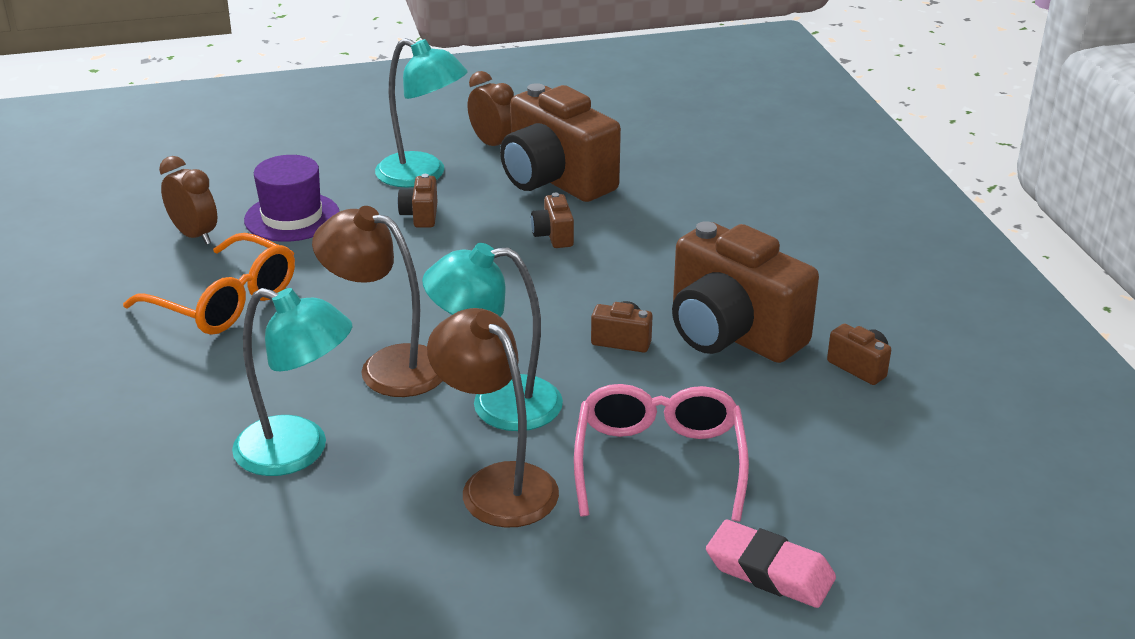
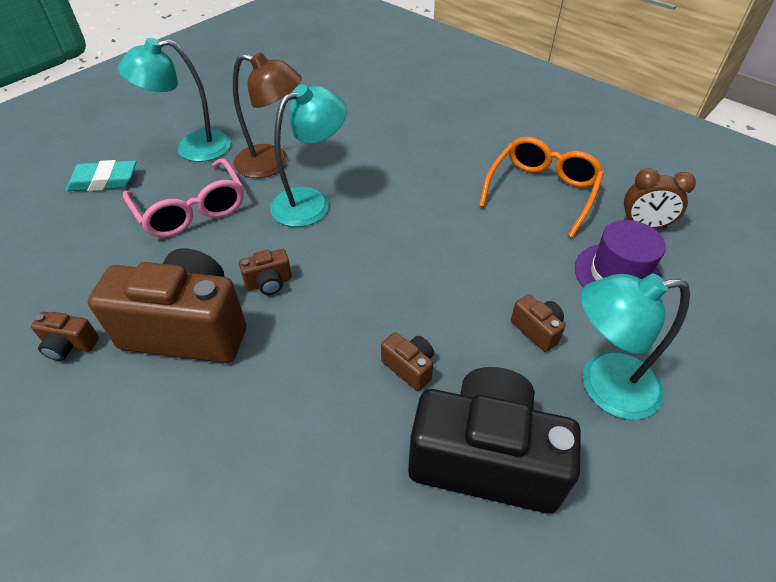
camera: 145 degrees right, 15 degrees up
orange glasses [123,233,295,335] -> orange glasses turned 120 degrees clockwise [479,137,604,238]
turquoise lamp [232,288,352,476] -> turquoise lamp moved to [118,38,231,162]
brown lamp [312,206,442,397] -> none
brown clock [468,71,514,146] -> none
brown camera [500,83,621,202] -> black camera [408,367,581,513]
pink eraser [706,520,836,608] -> turquoise eraser [66,160,136,191]

